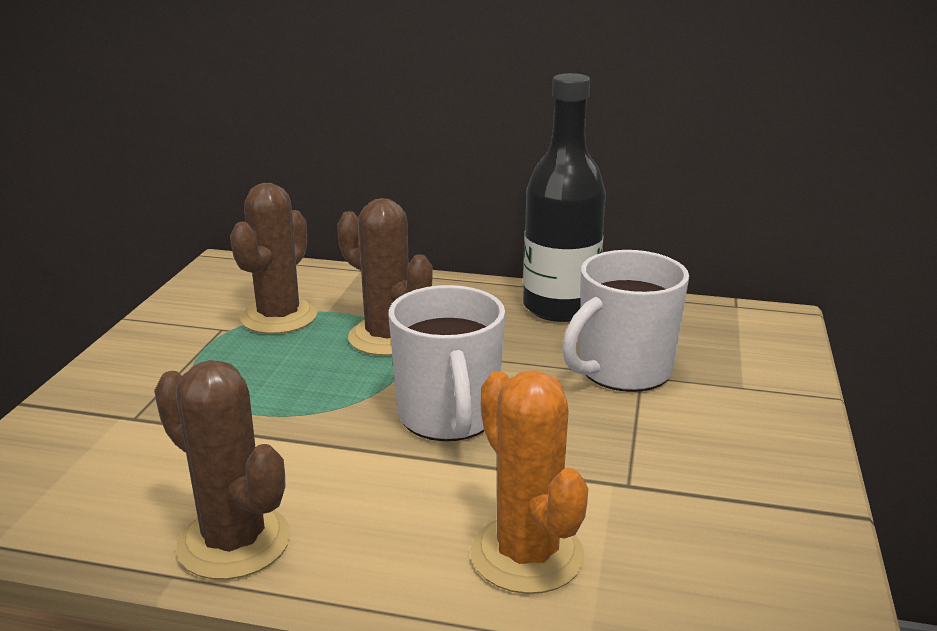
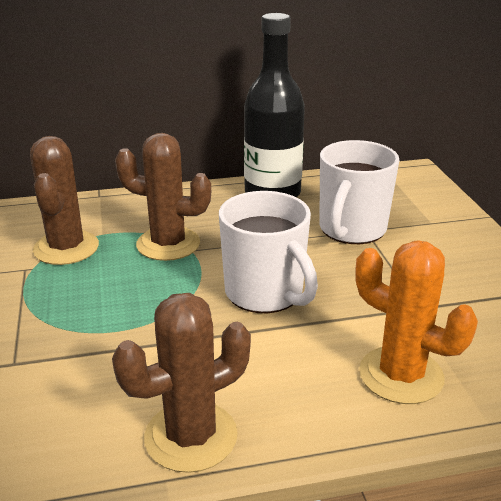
camera: 25 degrees left, 5 degrees up
brown cactus [154,360,291,580] -> brown cactus turned 45 degrees counterclockwise [112,293,251,473]

